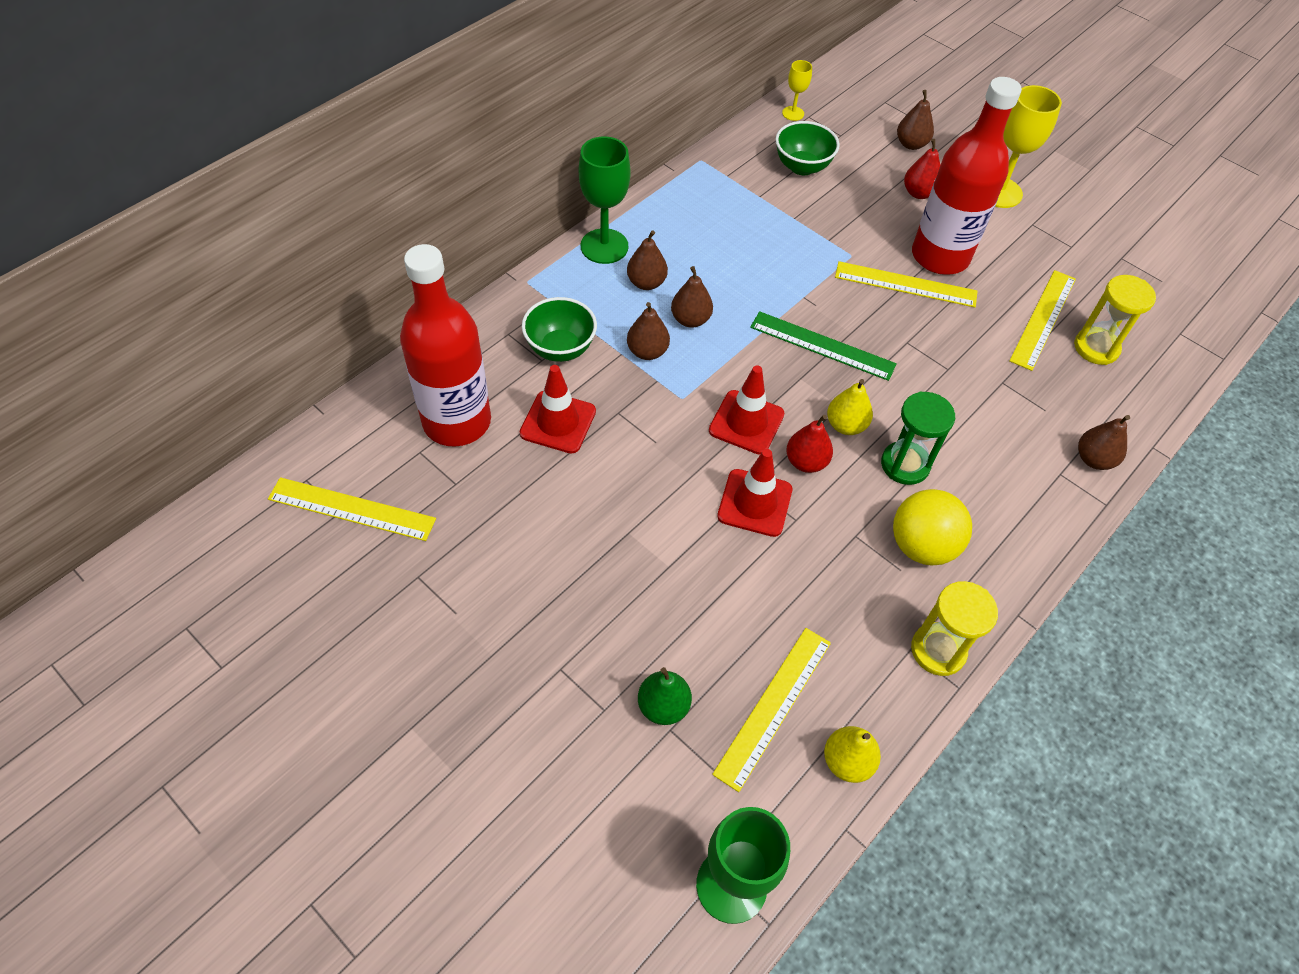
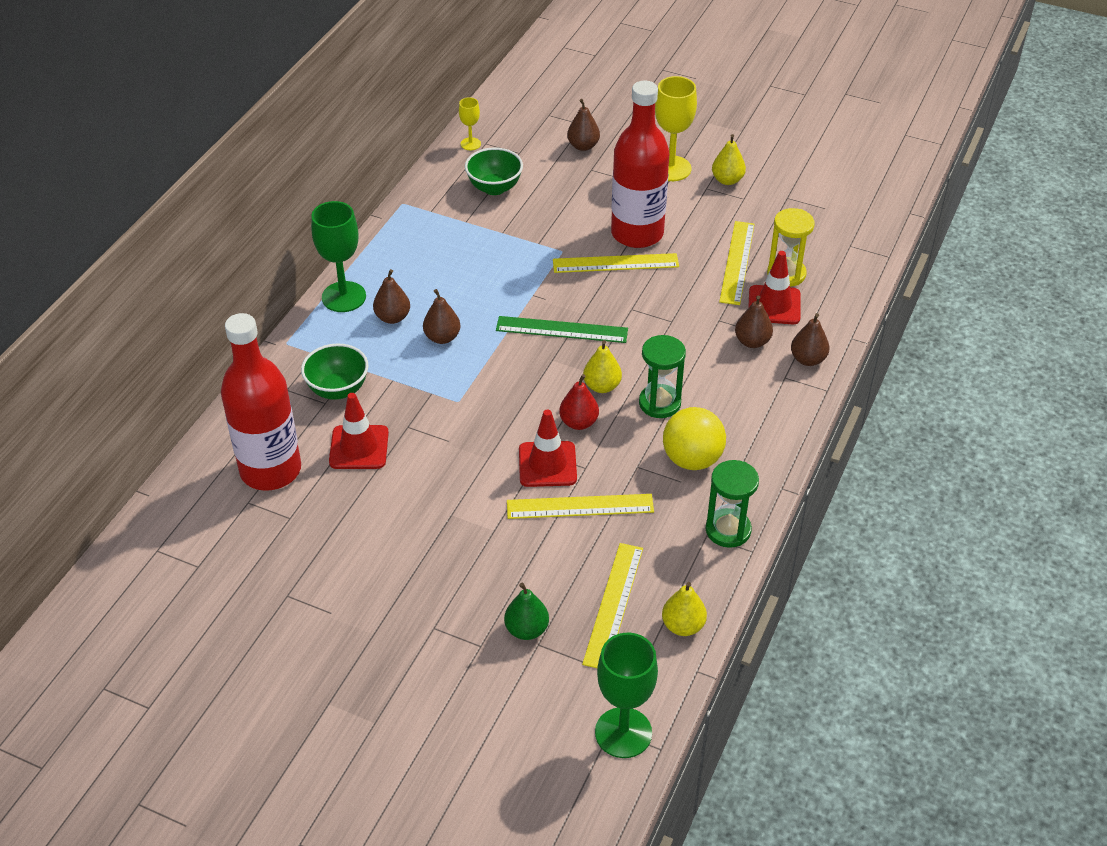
camera: 15 degrees left, 10 degrees down
yellow ruler [268,477,436,541] -> yellow ruler moved to [507,494,654,519]
brown pear [627,302,670,360] -> brown pear moved to [735,295,773,348]
red traffic cone [709,366,785,455] -> red traffic cone moved to [748,251,800,324]
red pear [904,139,941,199] -> none
yellow hourglass [911,581,998,676] -> green hourglass [706,460,759,548]
none -> yellow pear [712,134,746,185]

